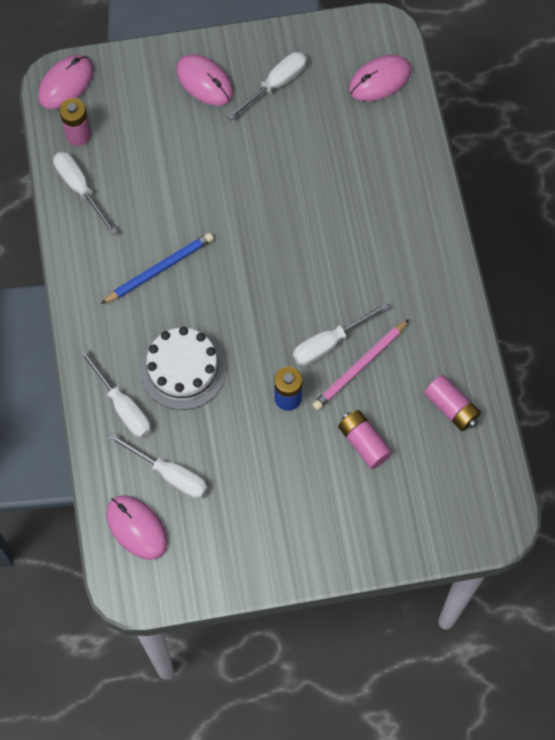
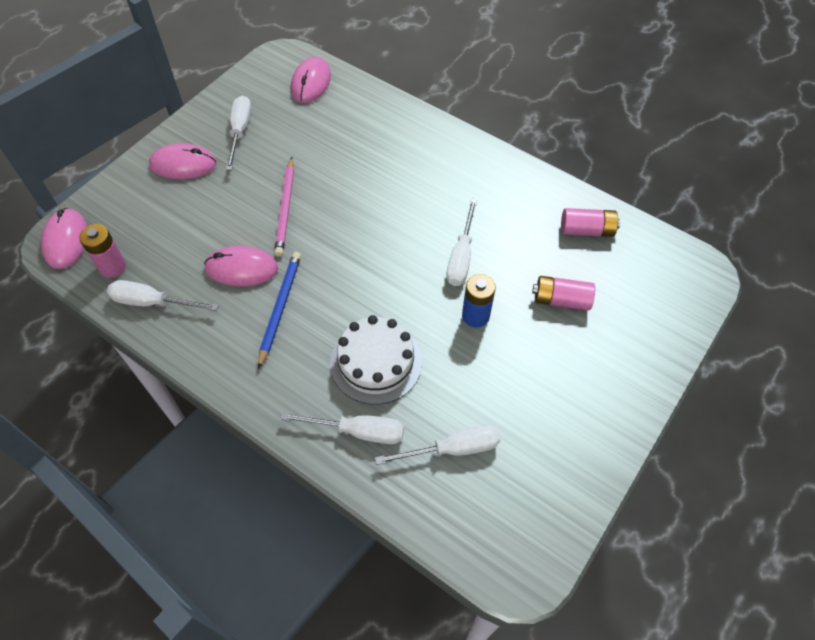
camera: 45 degrees left, 10 degrees down
pink mouse [106,495,168,560] -> pink mouse moved to [204,246,278,286]
pink pencil [312,319,409,410] -> pink pencil moved to [274,157,294,257]

